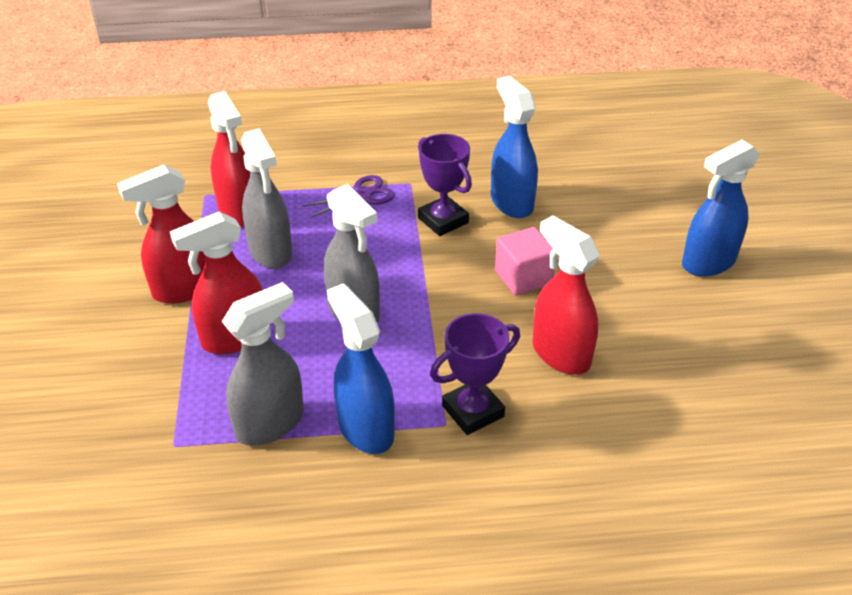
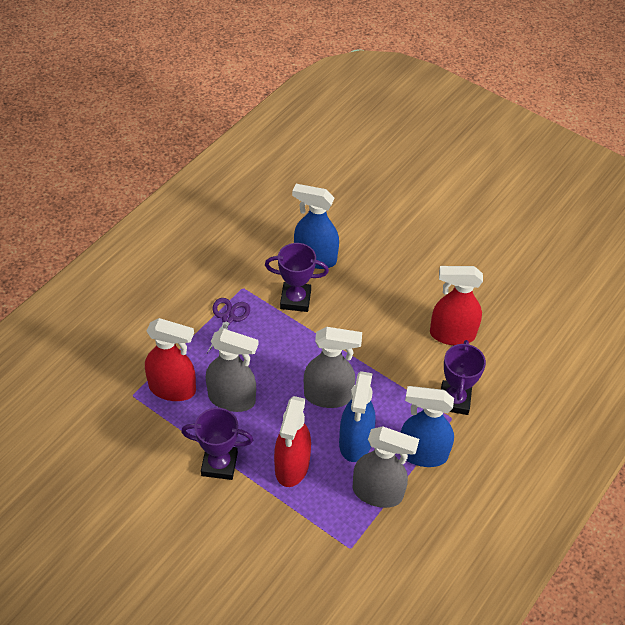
camera: 50 degrees left, 10 degrees up
red spray bottle [117,165,205,304] -> purple trophy [181,408,253,480]
grey spray bottle [222,282,304,446] -> grey spray bottle turned 105 degrees clockwise [353,426,419,508]
pink cube [495,227,555,296] -> none
blue spray bottle [682,140,760,277] -> blue spray bottle moved to [339,371,376,462]

